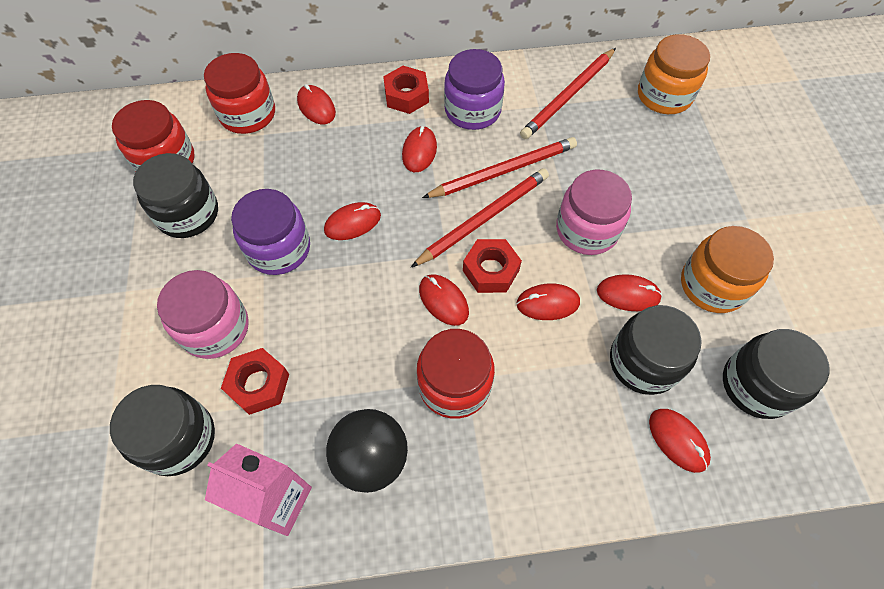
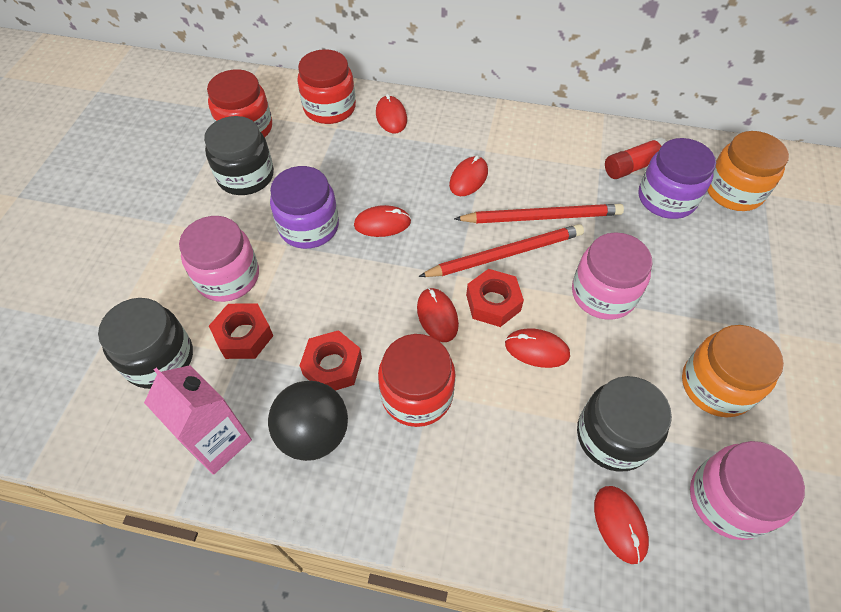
camera: 20 degrees right, 5 degrees down
red nut [383,66,429,114] -> red nut moved to [299,330,362,391]
purple jar [444,49,505,130] -> purple jar moved to [638,138,716,219]
red pencil [520,48,616,139] -> red glue stick [605,137,667,179]
red mouse [597,274,662,311] -> none
black jar [723,329,830,419] -> pink jar [690,441,805,540]

